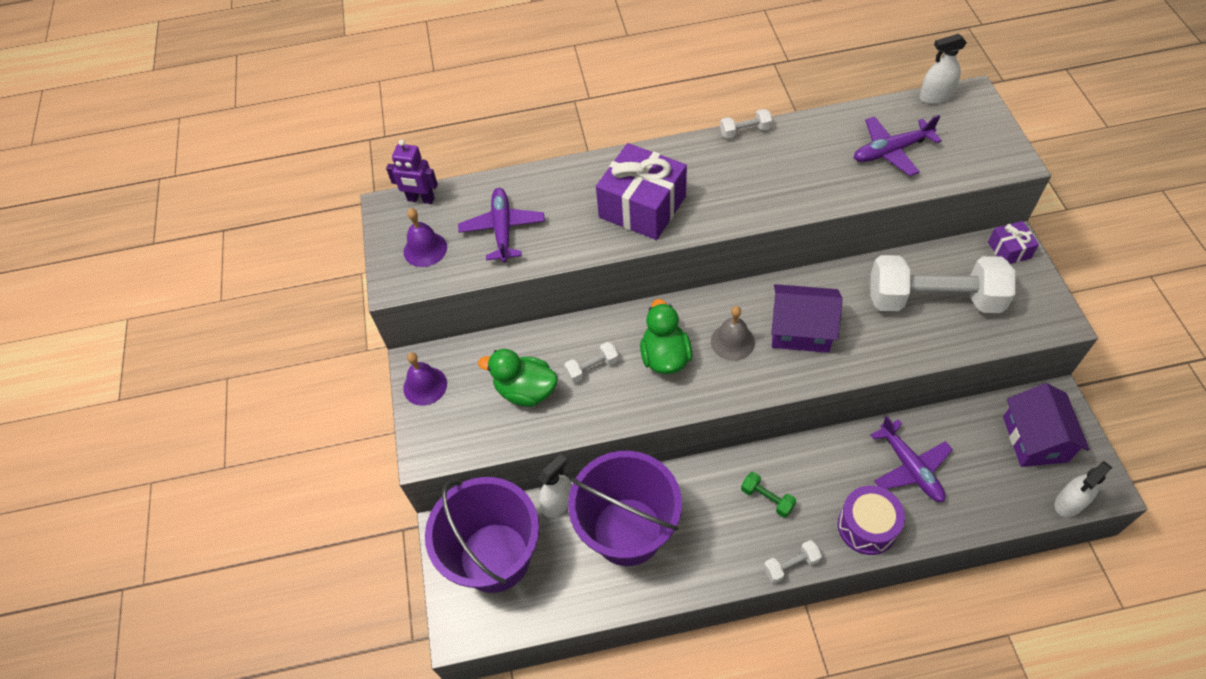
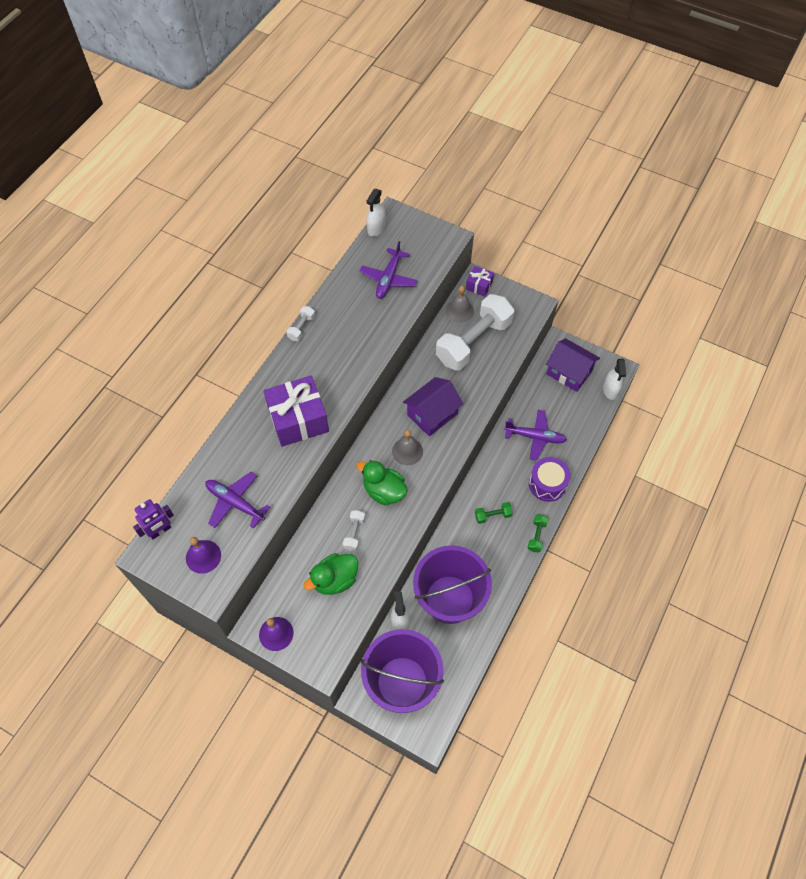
camera: 55 degrees left, 5 degrees up
white dumbbell [764,540,822,583] -> green dumbbell [527,515,548,552]
none -> grey bell [446,286,474,323]

